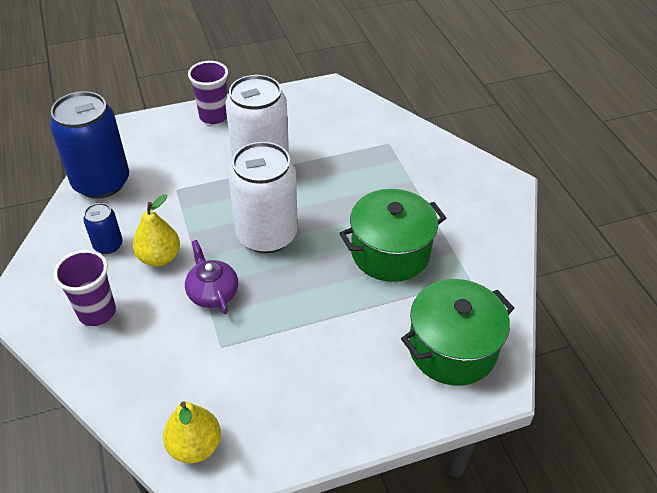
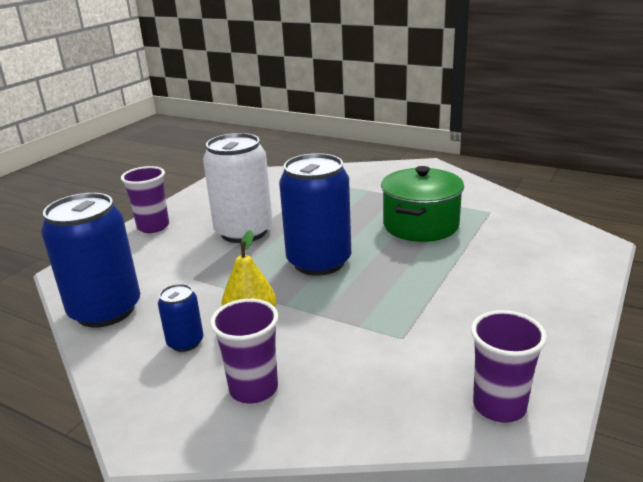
camera: 40 degrees left, 20 degrees down
yellow pear [163,401,221,463] -> purple cup [471,310,547,423]
purple teapot [185,240,238,314] -> none
white can [228,142,298,253] -> blue can [279,153,351,276]
green pot [401,279,515,386] -> none

